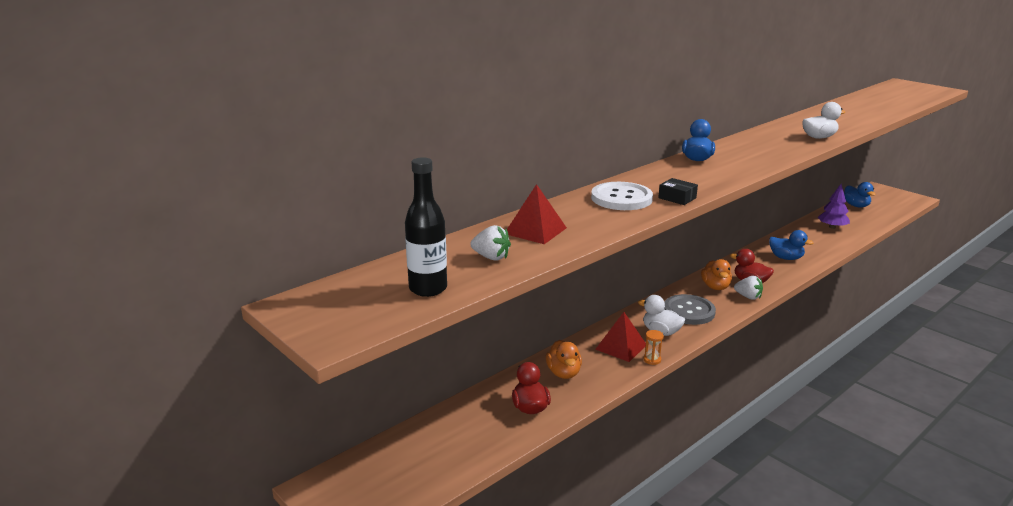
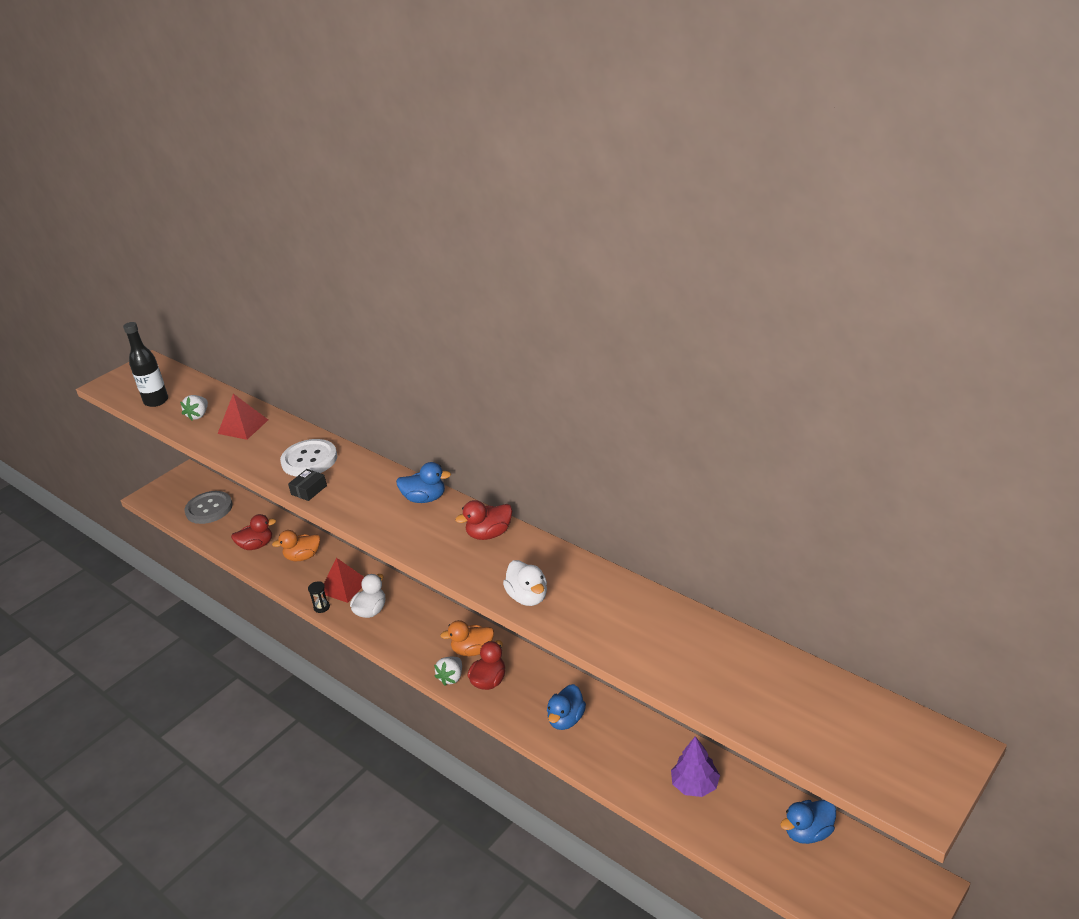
camera: 85 degrees right, 10 degrees up
orange hourglass [643,330,664,365] -> black hourglass [308,581,330,613]
grey button [664,294,716,325] -> grey button moved to [184,491,232,524]
none -> red duck [455,500,512,540]

